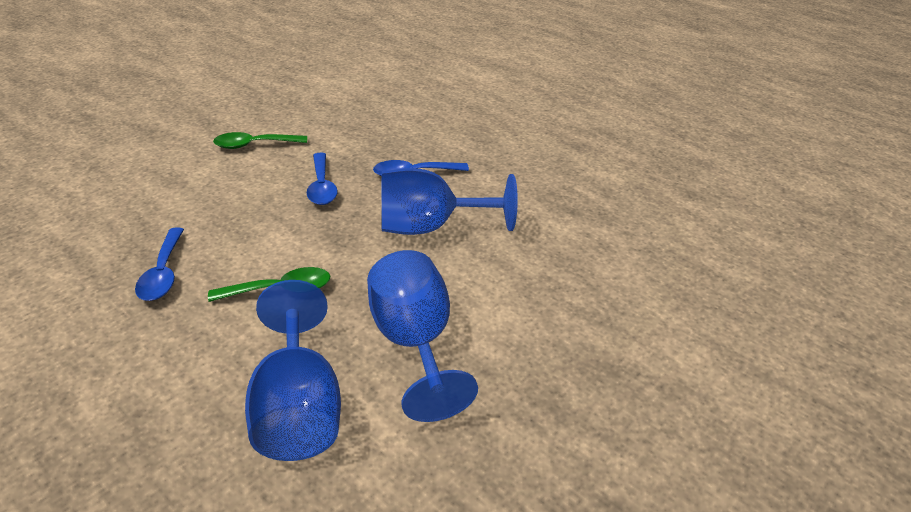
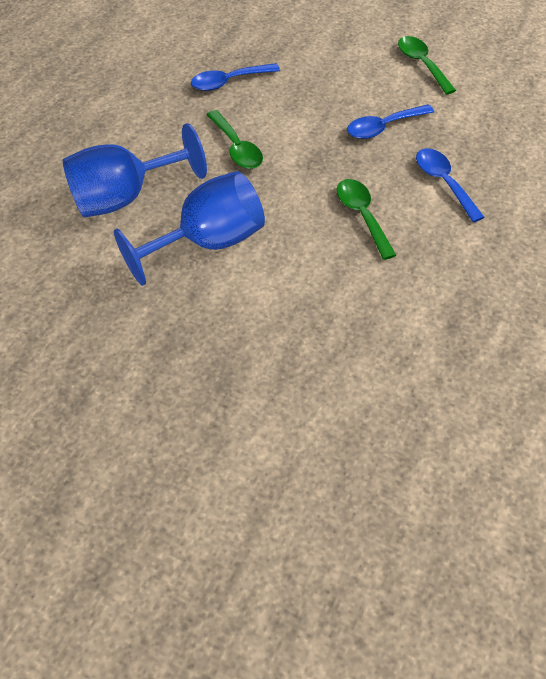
camera: 75 degrees right, 15 degrees up
blue goblet [381,168,518,235] -> green spoon [337,179,396,260]

